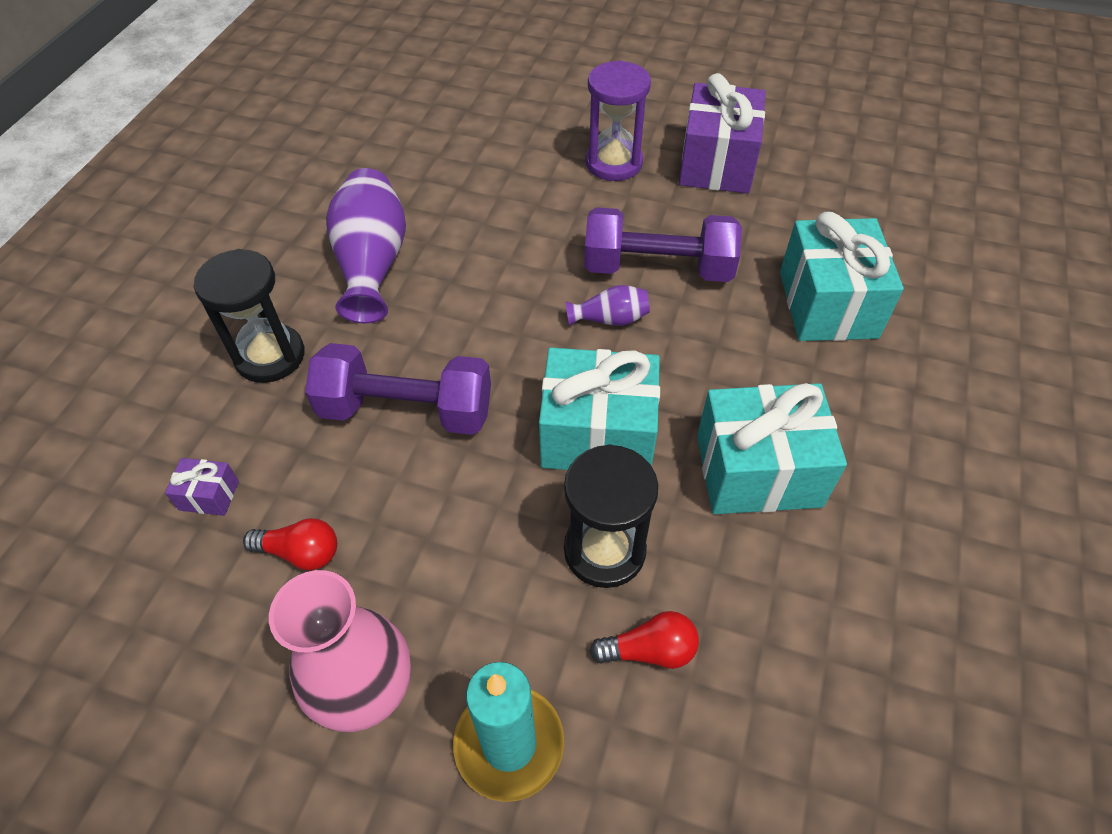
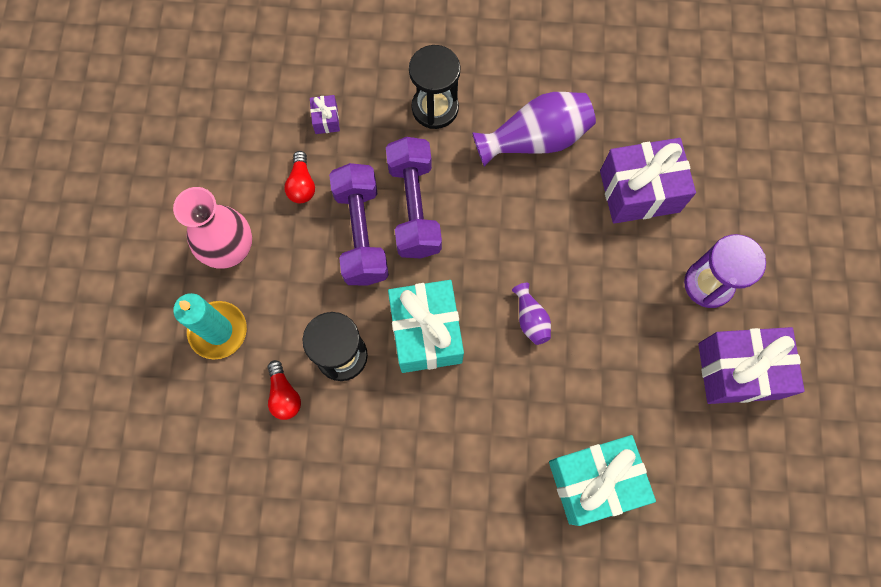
camera: 75 degrees right, 20 degrees up
purple dumbbell [584,207,742,282] -> purple dumbbell moved to [329,163,389,285]
turquoise gift [697,383,847,514] -> none
none -> purple gift [600,138,696,224]

